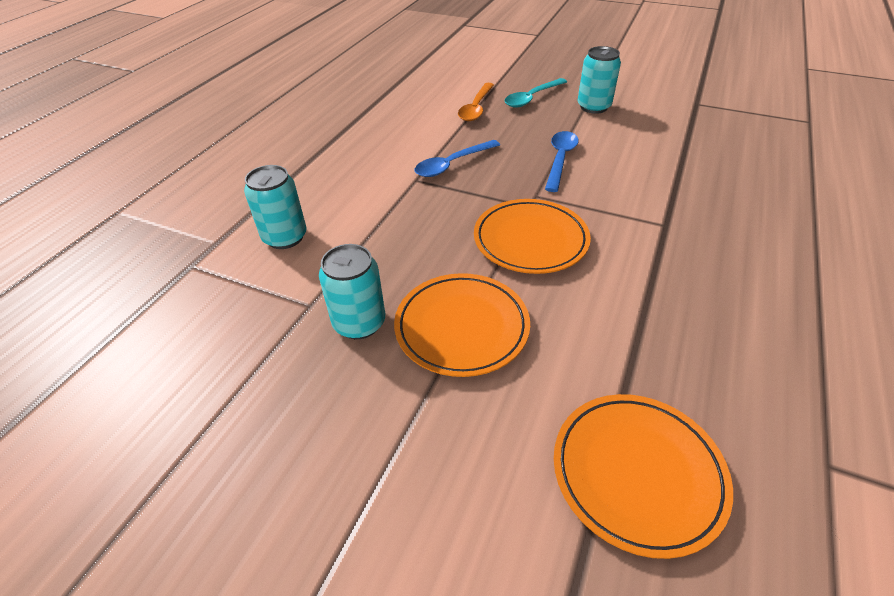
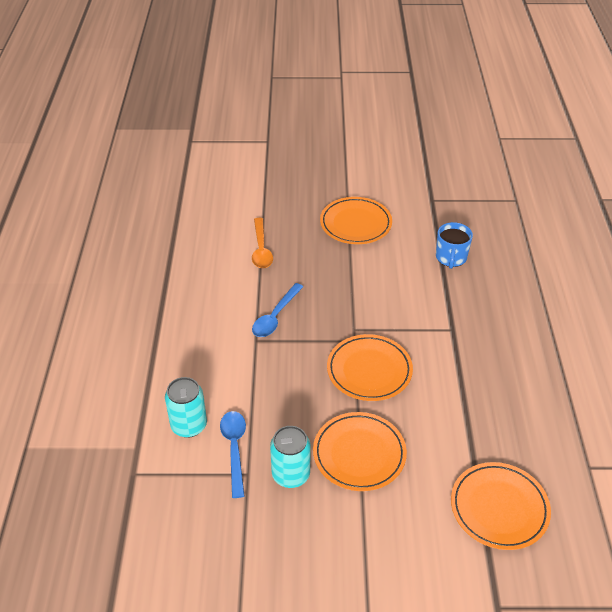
camera: 25 degrees left, 0 degrees up
turquoise spoon [505,78,567,108] -> none
blue spoon [545,131,579,192] -> blue spoon moved to [220,411,246,498]
turquoise can [577,46,621,114] -> orange plate [320,197,392,244]
none -> blue mug [436,222,473,269]

